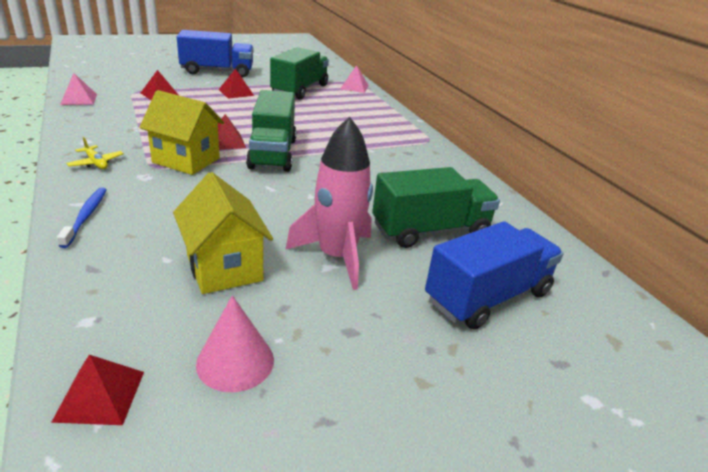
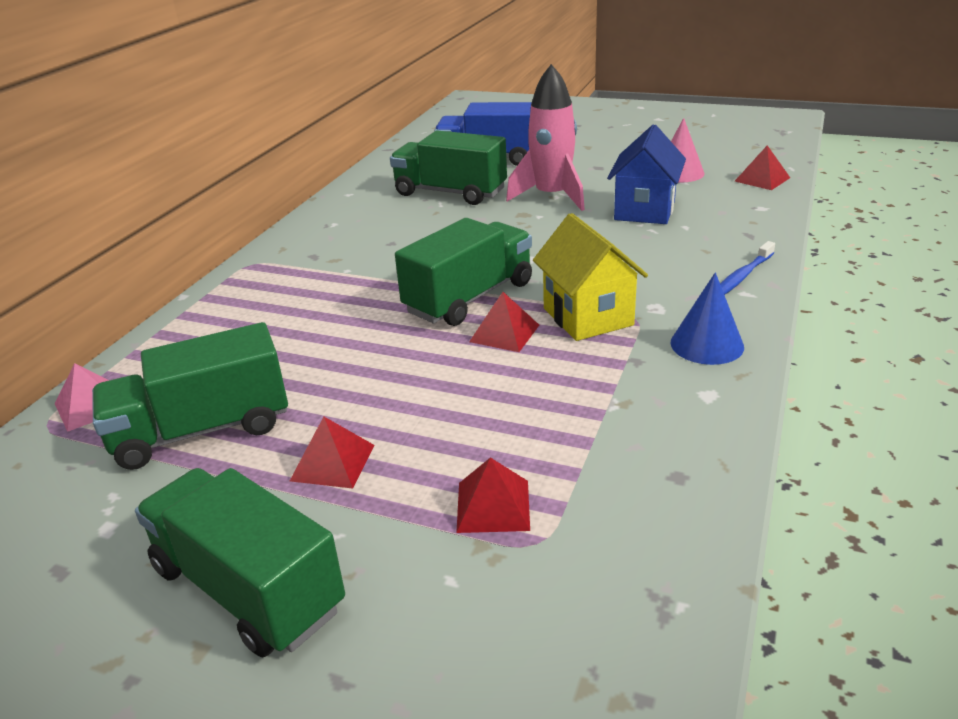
camera: 130 degrees left, 0 degrees up
pink pyramid [60,73,97,105] -> none
yellow plane [66,137,124,169] -> blue cone [670,272,744,365]
yellow house [173,172,273,294] -> blue house [607,125,686,224]
blue truck [177,30,253,78] -> green truck [135,468,345,657]

